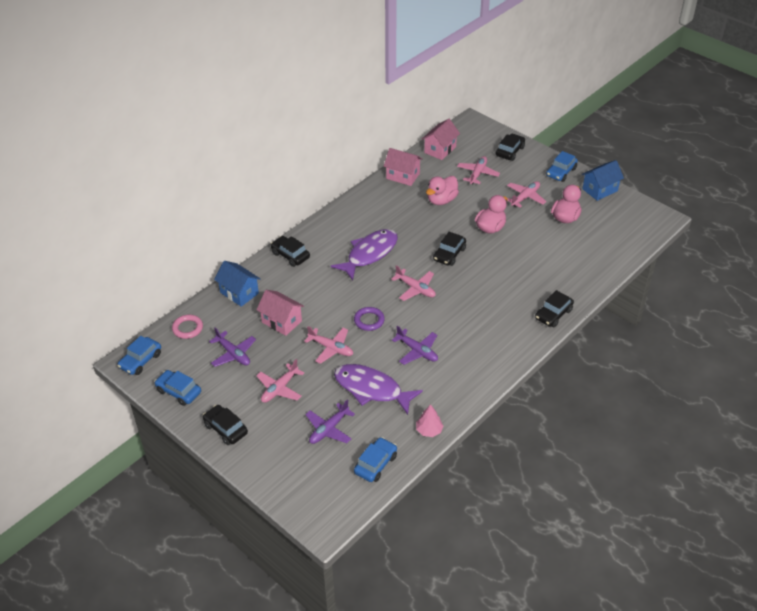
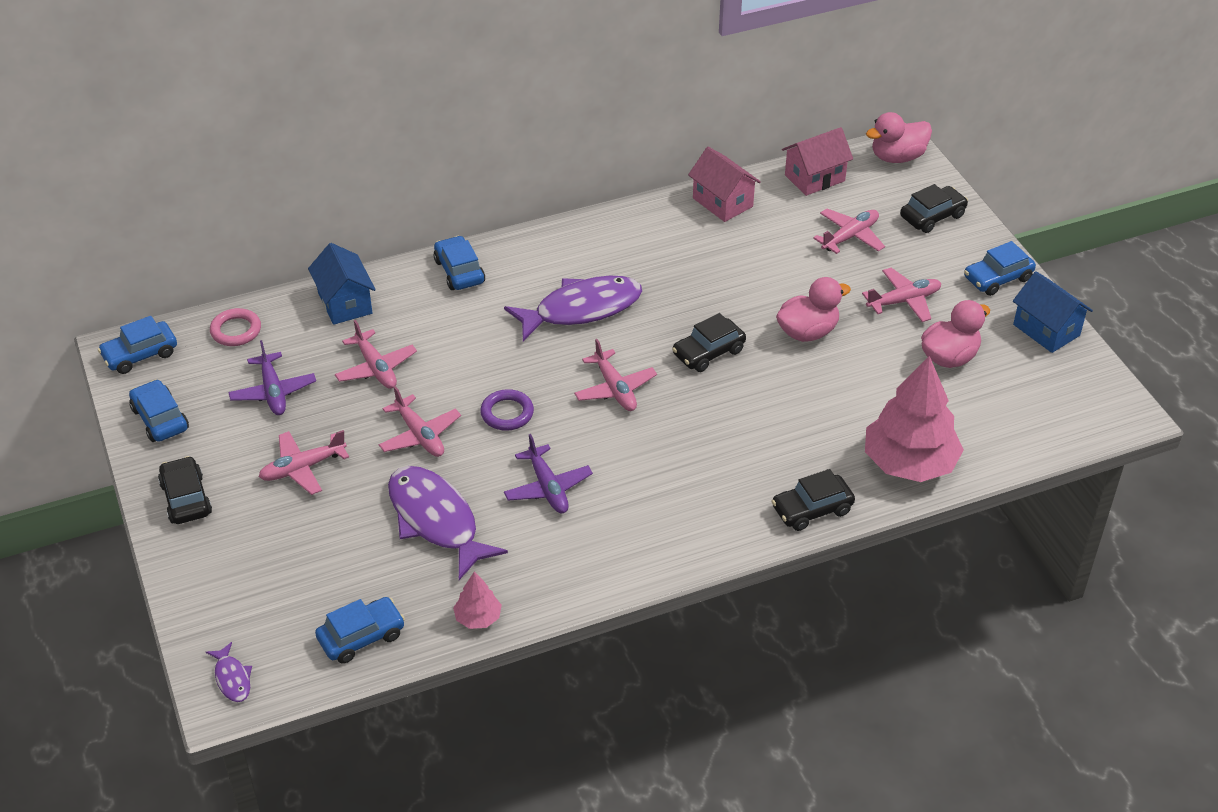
camera: 25 degrees right, 0 degrees up
pink house [256,290,304,336] -> pink plane [335,320,417,389]
black car [271,236,310,267] -> blue car [433,236,485,290]
purple plane [305,399,355,444] -> none
pink duck [426,176,459,205] -> pink duck moved to [866,112,932,163]
blue house [582,160,624,201] -> blue house turned 60 degrees clockwise [1013,271,1093,353]
none -> purple fish [206,642,252,702]
none -> pink tree [865,356,964,482]

